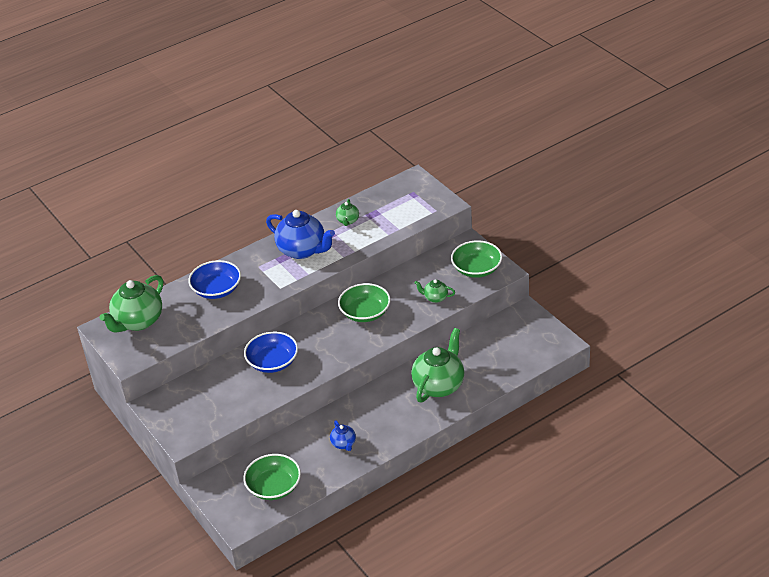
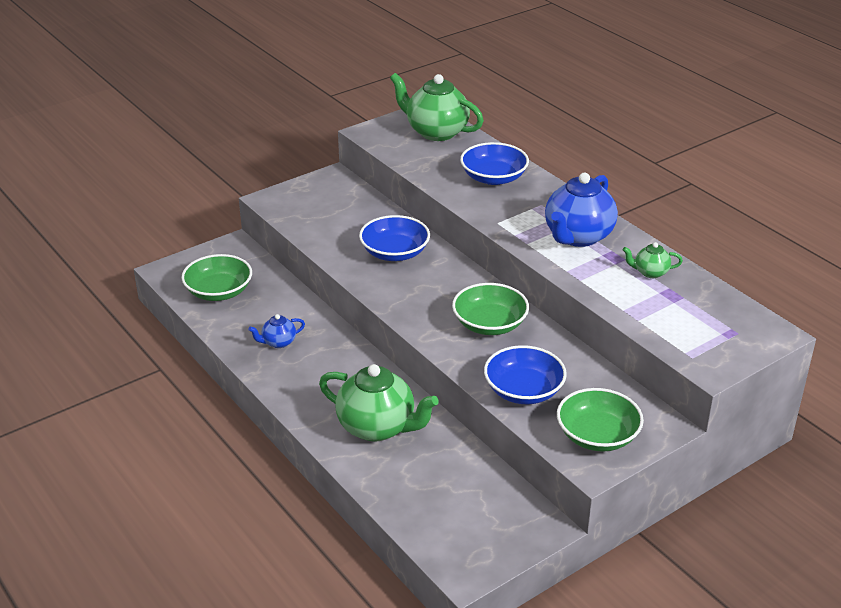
camera: 85 degrees right, 5 degrees down
green teapot [414,279,455,303] -> blue bowl [484,345,567,404]

